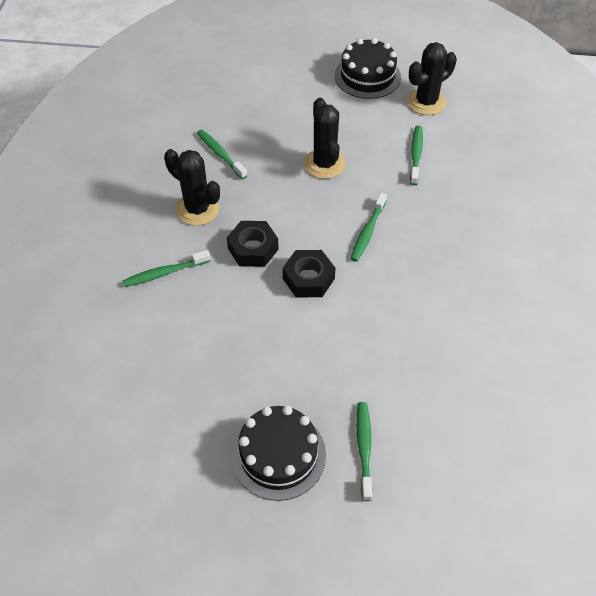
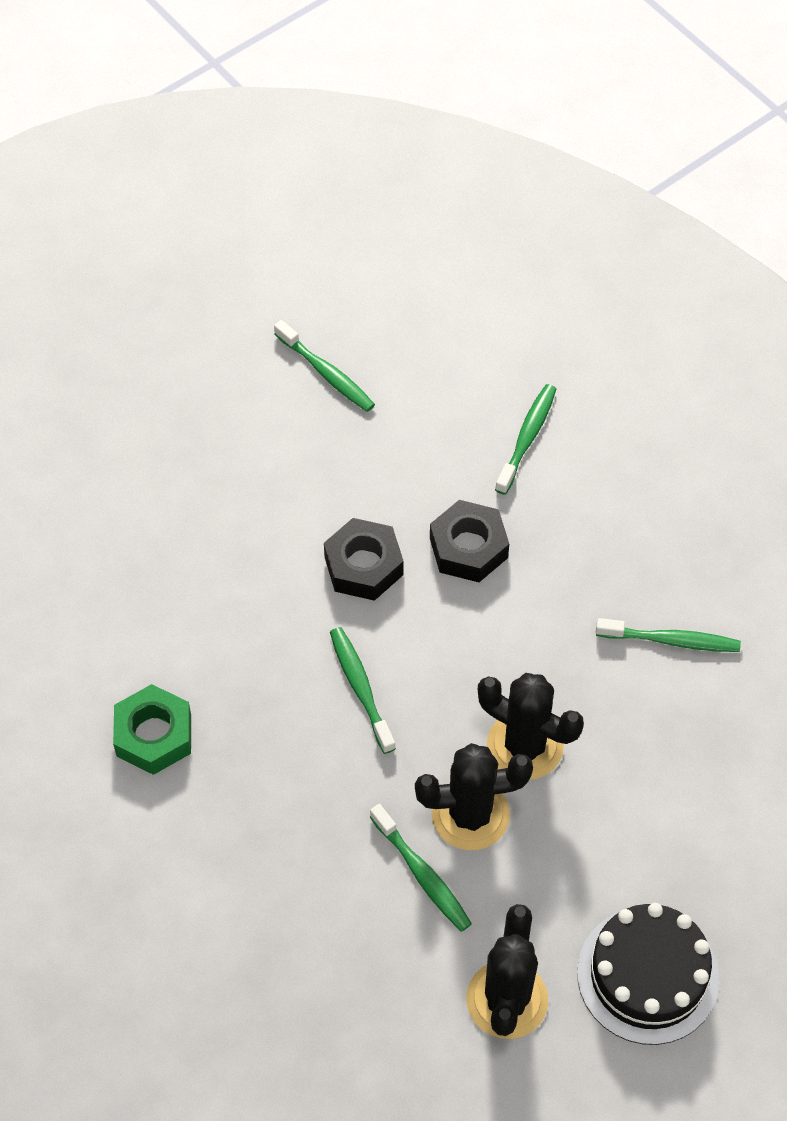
camera: 135 degrees right, 5 degrees up
black cactus [164,149,220,226] -> black cactus moved to [415,743,533,850]
black cake [232,406,326,501] -> none
green toothbrush [357,402,373,501] -> green toothbrush moved to [274,320,375,412]
none -> green nut [113,684,191,775]

